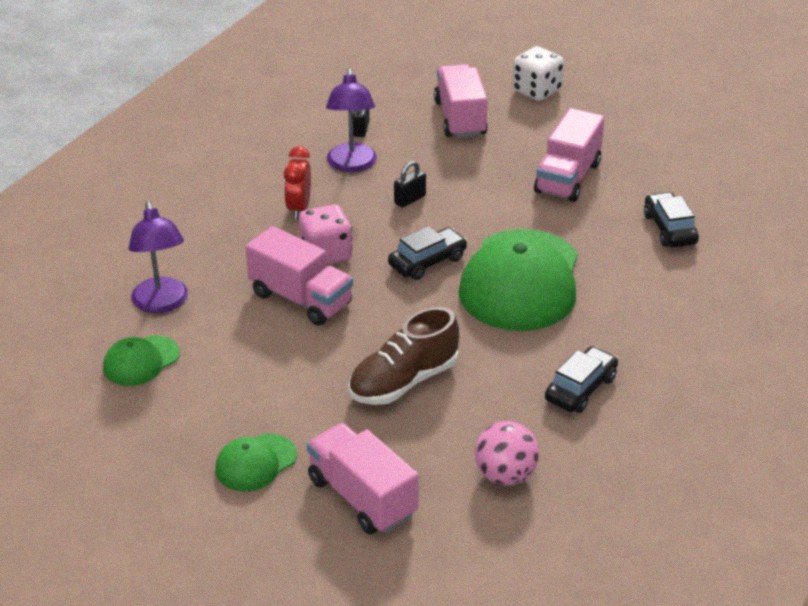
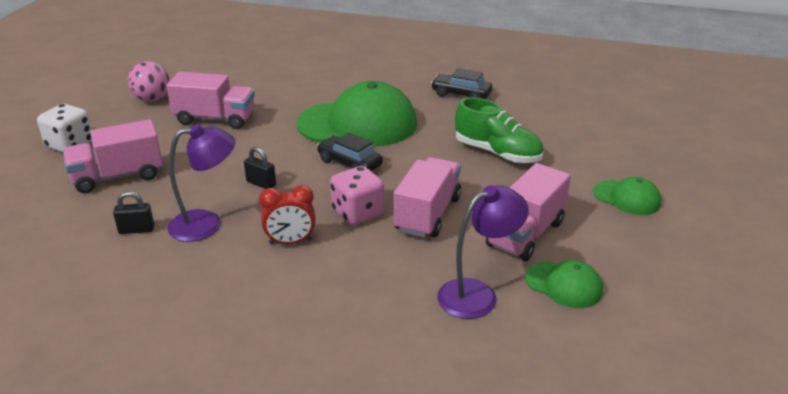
camera: 105 degrees left, 5 degrees down
pink truck [307,423,419,535] -> pink truck moved to [486,163,571,261]
brown shoe [348,307,459,405] -> green shoe [455,97,544,163]
pink ball [475,421,539,485] -> pink ball moved to [128,61,170,102]
black car [644,192,699,247] -> none

